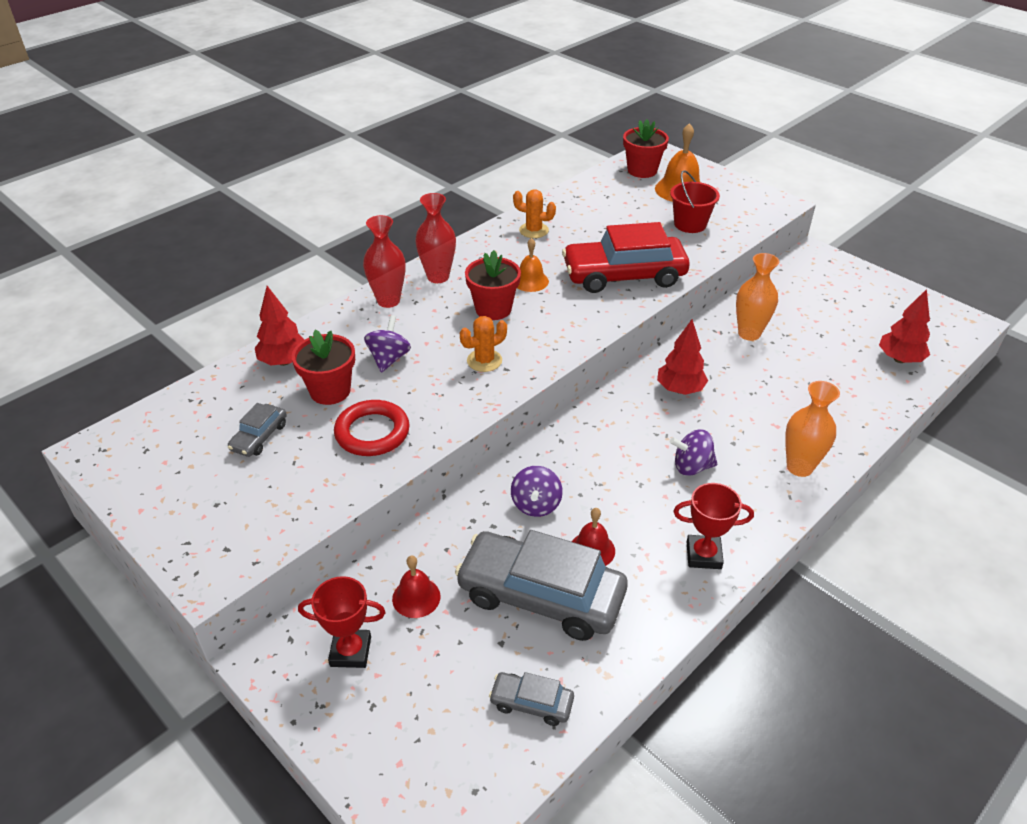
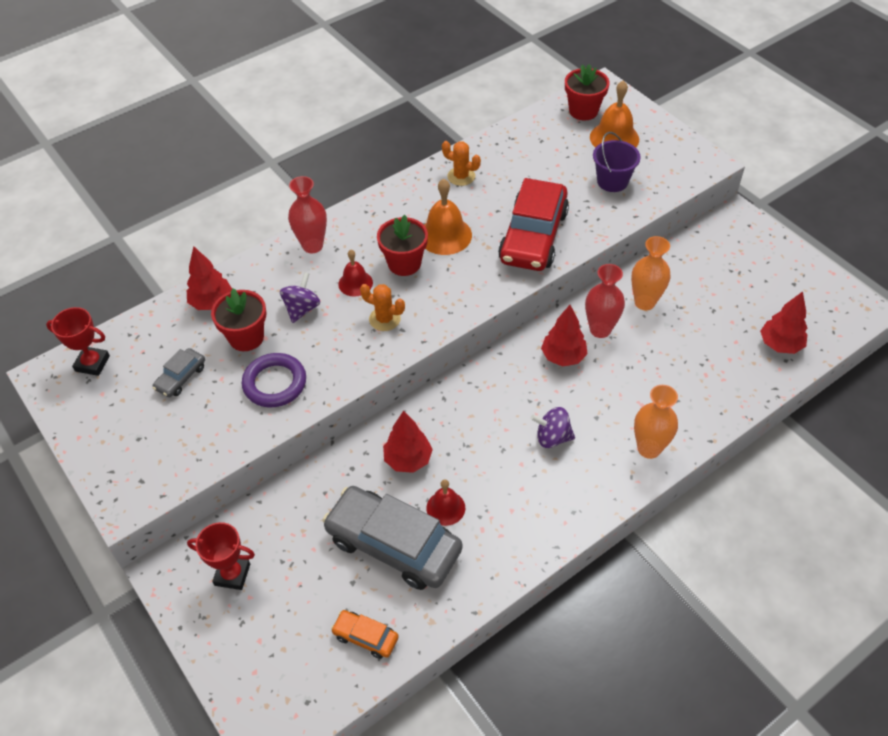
camera: 10 degrees right, 10 degrees up
red ring [334,400,410,456] -> purple ring [242,353,306,407]
red bell [392,556,441,618] -> red bell moved to [338,250,373,297]
red vase [415,193,456,283] -> red vase moved to [585,264,625,338]
orange cactus [460,316,507,372] -> orange cactus turned 45 degrees clockwise [360,284,405,331]
grey car [489,672,574,726] -> orange car [331,610,399,659]
purple spinning top [511,466,563,517] -> red tree [383,411,433,473]
orange bell [518,238,549,292] -> orange bell [424,179,472,255], size x1.61
red car [562,222,690,293] -> red car turned 75 degrees counterclockwise [498,178,569,271]
red bucket [670,170,720,233] -> purple bucket [593,132,641,192]
red trophy [674,483,754,569] -> red trophy moved to [46,307,110,376]

